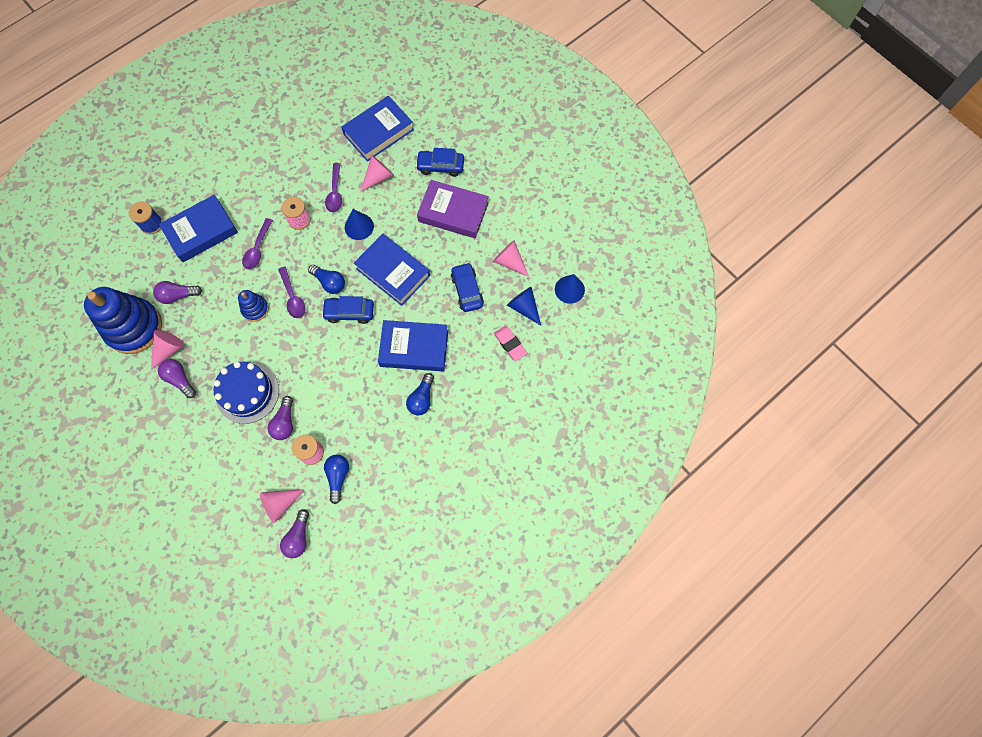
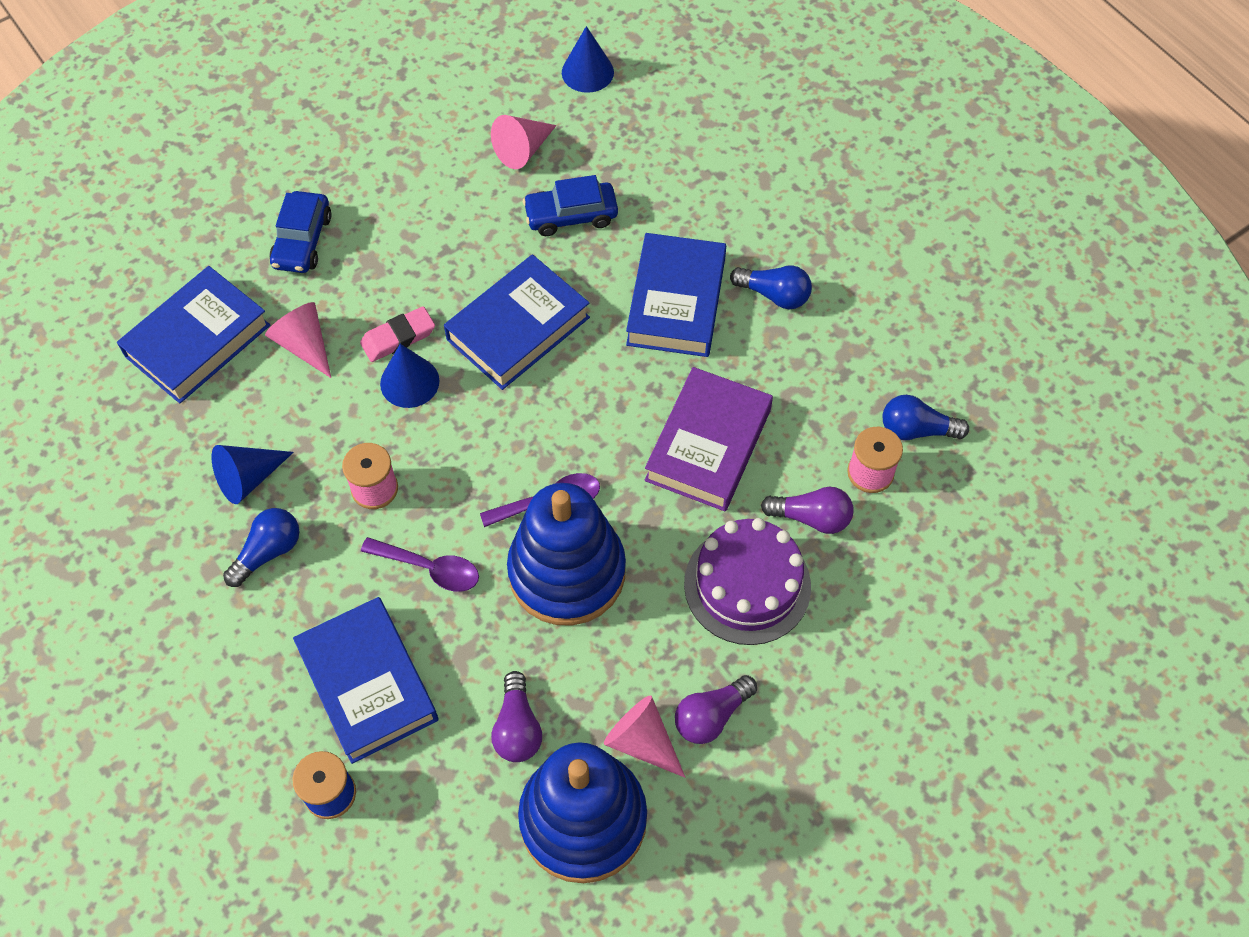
camera: 85 degrees left, 10 degrees down
blue cake [213,361,279,424] -> purple cake [684,518,811,645]
blue stacking toy [238,290,269,322] -> blue stacking toy [507,483,626,626], size x2.09
pink cone [260,489,305,523] -> none
purple light bulb [280,509,309,558] -> none
blue light bulb [308,265,345,294] -> blue light bulb moved to [223,508,300,587]
blue car [322,296,374,324] -> none
purple spoon [325,163,342,212] -> none
blue book [341,96,414,162] -> blue book turned 75 degrees clockwise [117,266,270,403]
purple book [417,180,489,238] -> purple book moved to [645,367,773,511]
pink eraser [494,326,527,361] -> pink eraser moved to [360,306,435,362]
blue cone [507,287,541,326] -> blue cone moved to [212,445,294,504]

